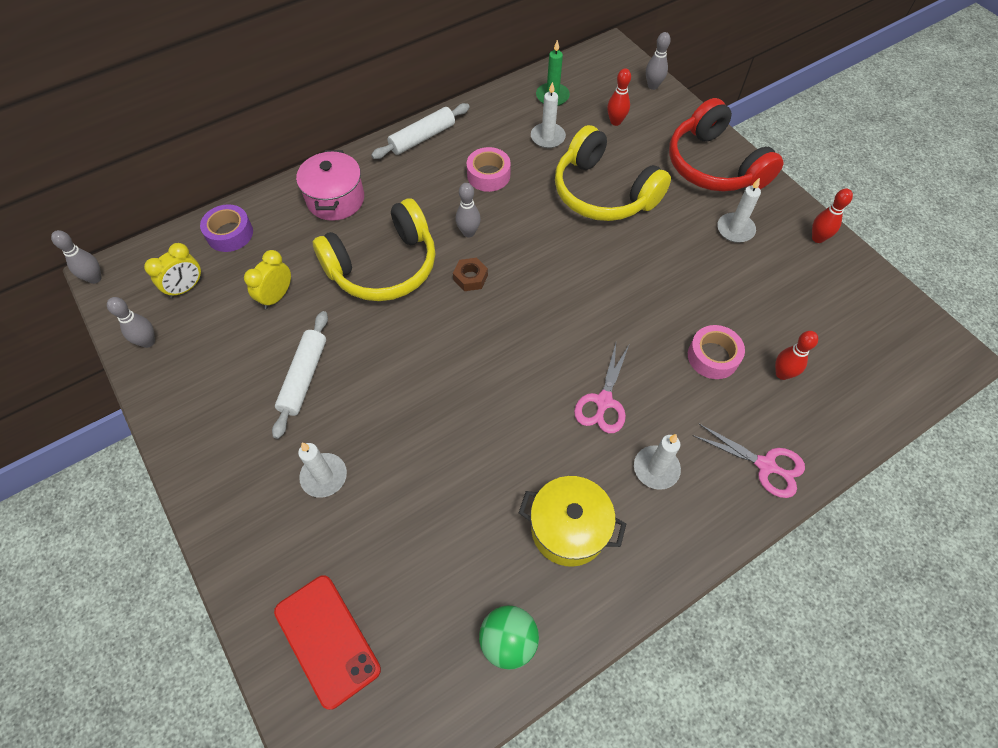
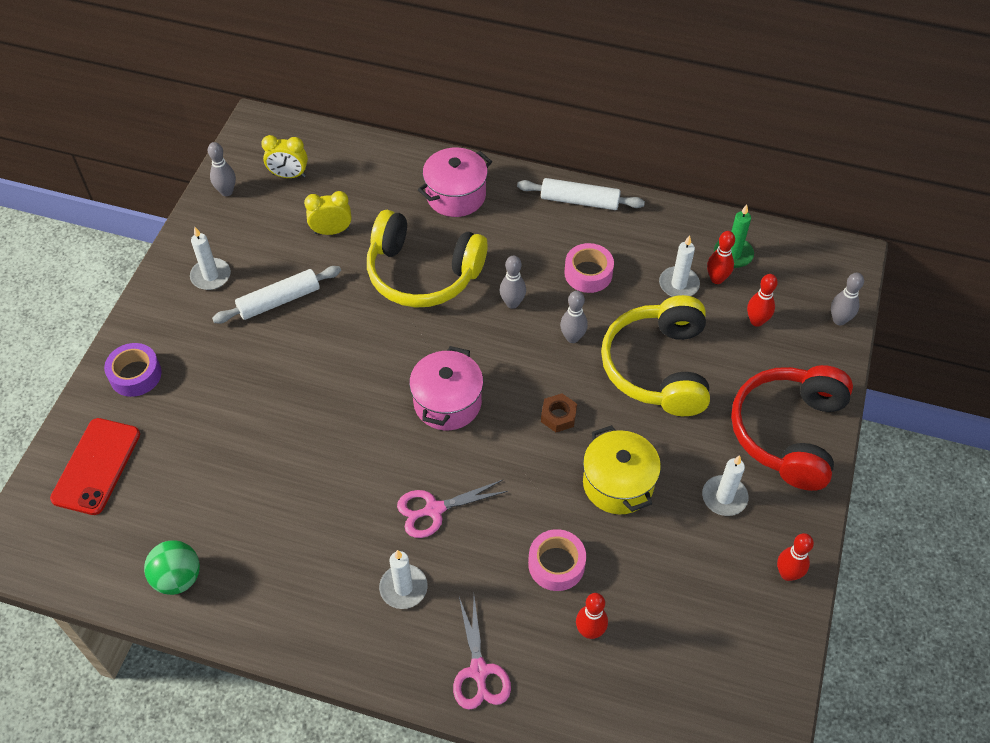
camera: 50 degrees right, 5 degrees down
grey bowling pin [51,230,102,284] -> grey bowling pin moved to [560,291,588,343]
purple tape [200,204,253,252] -> purple tape moved to [104,343,162,397]
white candle [298,443,347,498] -> white candle moved to [190,227,231,290]
brown nut [453,258,488,291] -> brown nut moved to [541,394,577,432]
yellow pot [519,476,626,567] -> yellow pot moved to [583,425,661,515]
none -> pink pot [409,346,483,430]
none -> red bowling pin [707,231,735,284]

